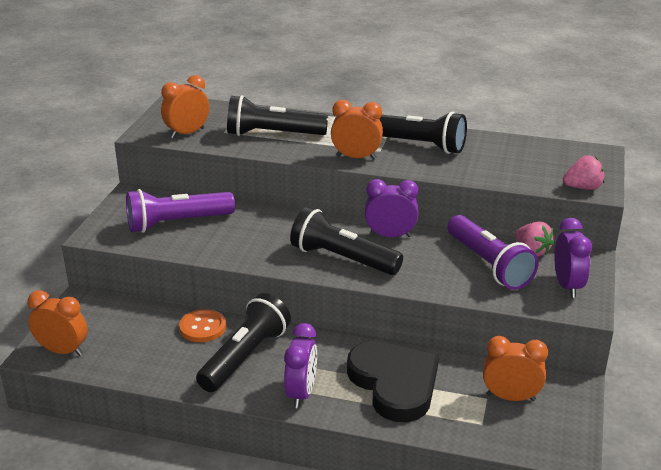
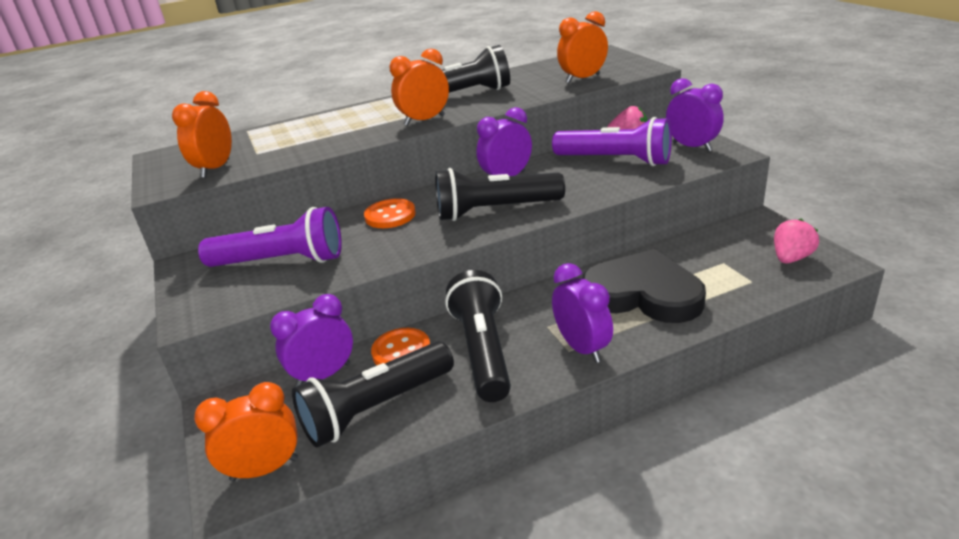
camera: 35 degrees left, 0 degrees up
purple flashlight [126,189,235,233] -> purple flashlight turned 120 degrees counterclockwise [198,207,342,267]
black flashlight [227,95,328,136] -> black flashlight moved to [292,341,454,447]
orange clock [483,336,548,401] -> orange clock moved to [557,11,608,83]
pink strawberry [563,155,605,190] -> pink strawberry moved to [774,219,819,264]
none -> purple clock [270,294,353,386]
none -> orange button [364,198,416,228]

